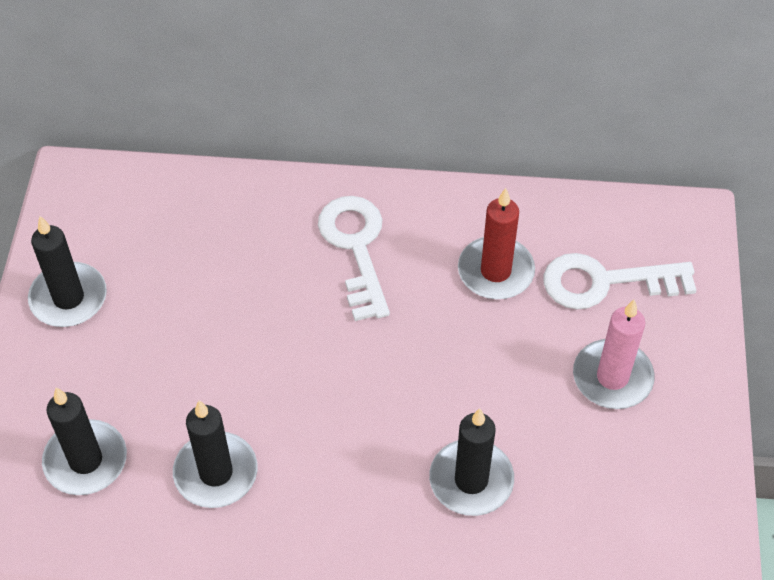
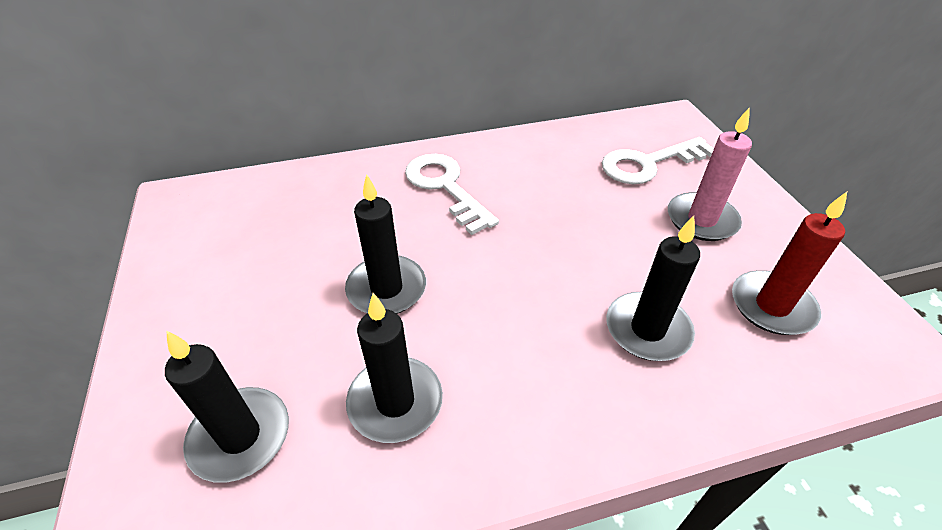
camera: 20 degrees left, 10 degrees down
black candle [28,216,107,327] -> black candle moved to [345,174,426,314]
red candle [458,188,535,299] -> red candle moved to [732,192,847,335]

